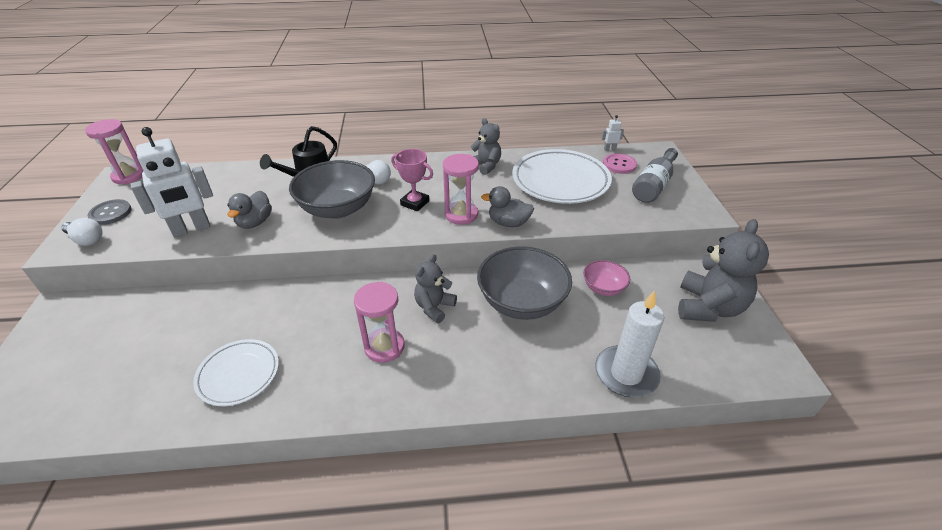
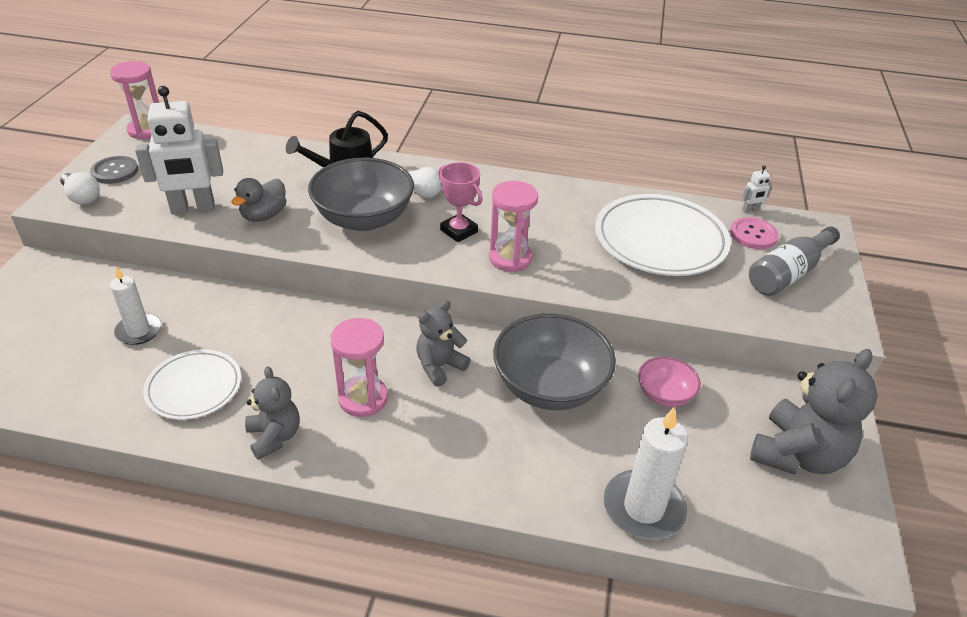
camera: 15 degrees right, 0 degrees up
grey teddy bear [470,118,501,175] -> grey teddy bear moved to [245,366,300,460]
grey duck [481,186,534,227] -> none
white robot [601,115,624,151] -> white robot turned 150 degrees clockwise [742,166,773,213]
none -> white candle [110,267,161,345]

